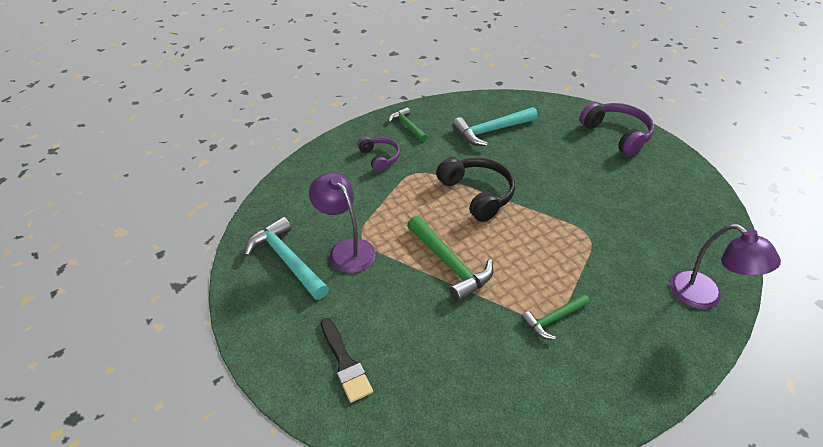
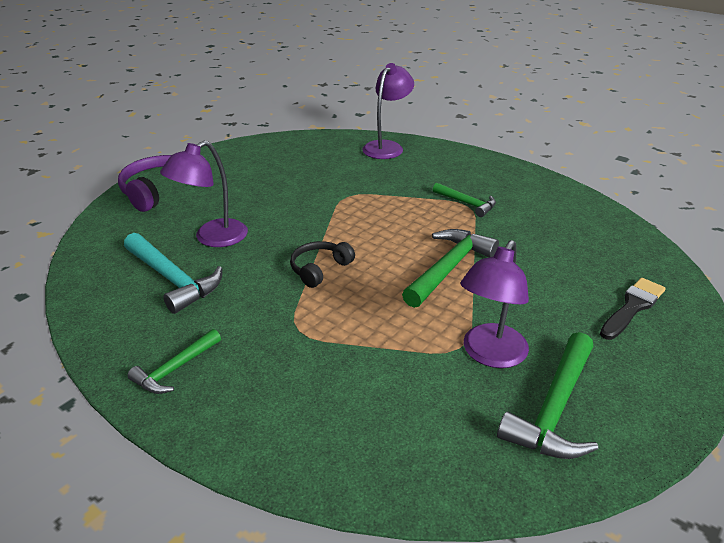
camera: 110 degrees left, 10 degrees down
turquoise hammer [245,217,329,300] -> green hammer [497,332,598,459]
purple headphones [358,136,400,172] -> none
black headphones [436,157,515,222] -> black headphones [290,241,355,288], size x0.61
none -> purple lamp [160,140,248,247]

